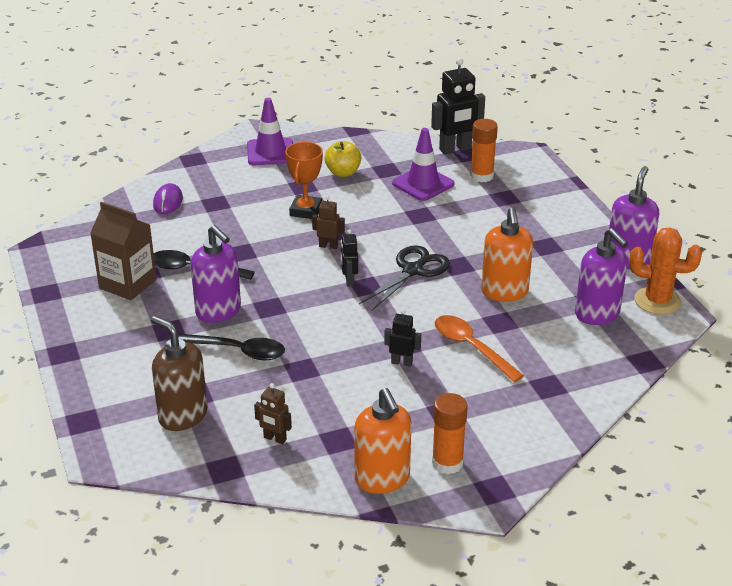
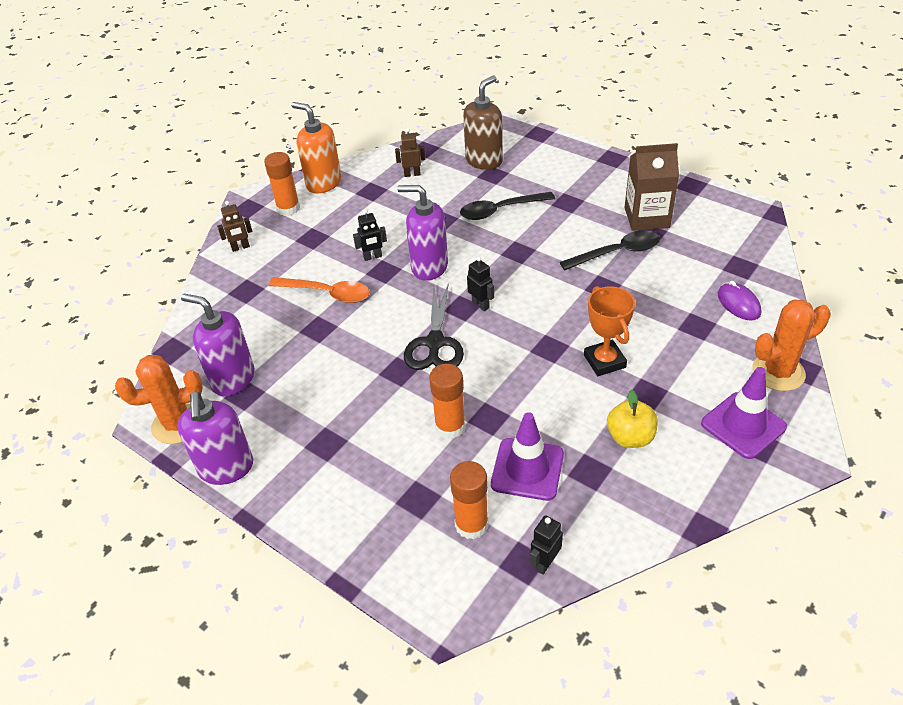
camera: 150 degrees right, 10 degrees up
brown soap dispenser [151,316,207,431] -> brown soap dispenser turned 60 degrees counterclockwise [463,75,503,170]
purple soap dispenser [191,225,241,323] -> purple soap dispenser moved to [397,185,448,281]
brown robot [312,196,345,249] -> brown robot moved to [217,201,252,252]
black robot [431,58,485,155] -> black robot [530,515,563,575], size x0.53
orange soap dispenser [481,207,533,302] -> none
none -> orange glue stick [429,364,466,439]
none -> orange cactus [752,299,831,391]

